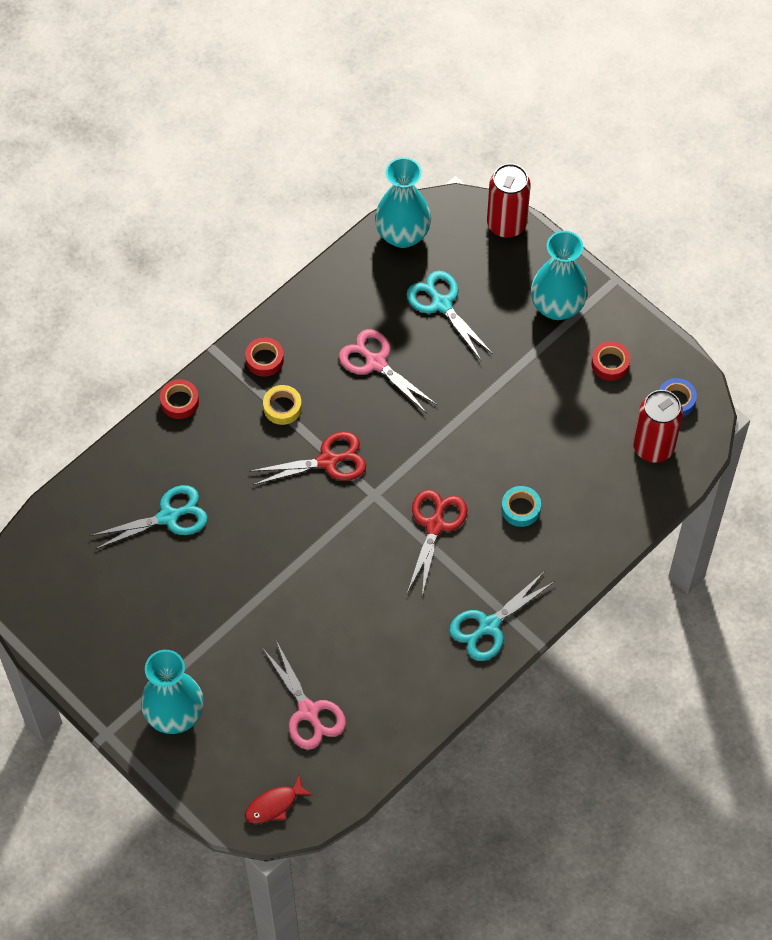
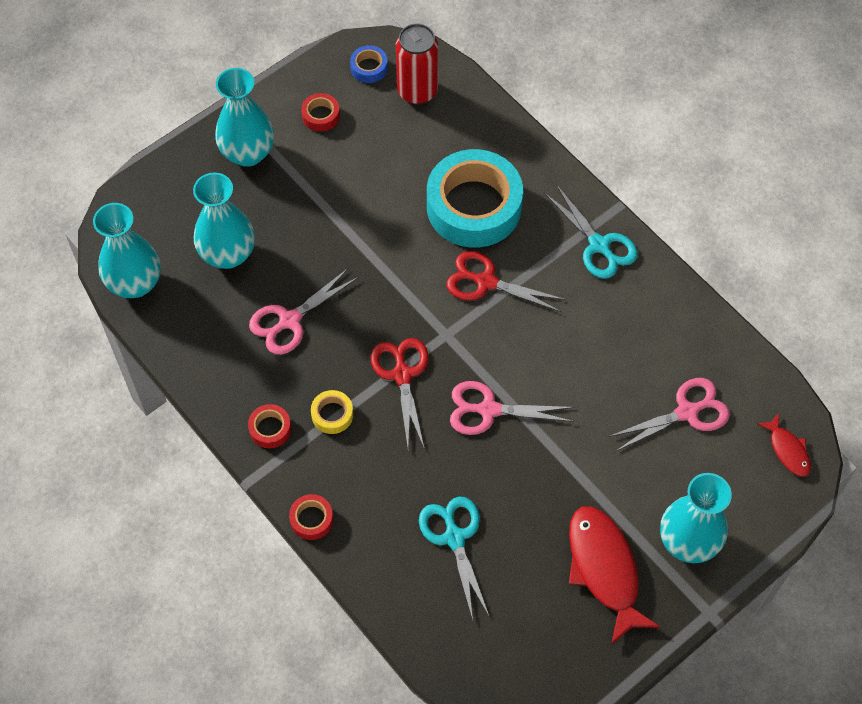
camera: 85 degrees left, 0 degrees up
turquoise scissors [407,271,493,360] -> turquoise vase [193,173,255,269]
red can [487,163,531,238] -> none
turquoise tape [501,486,541,527] -> turquoise tape [427,149,523,248], size x2.44
none -> pink scissors [450,381,574,435]
none -> red fish [569,506,660,645]

